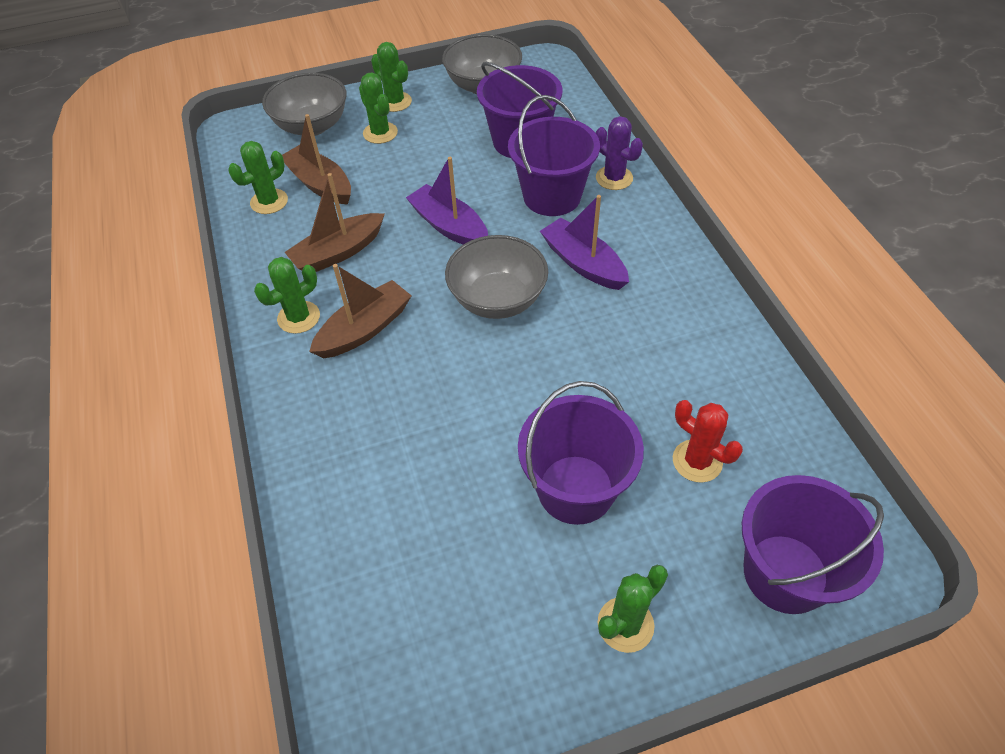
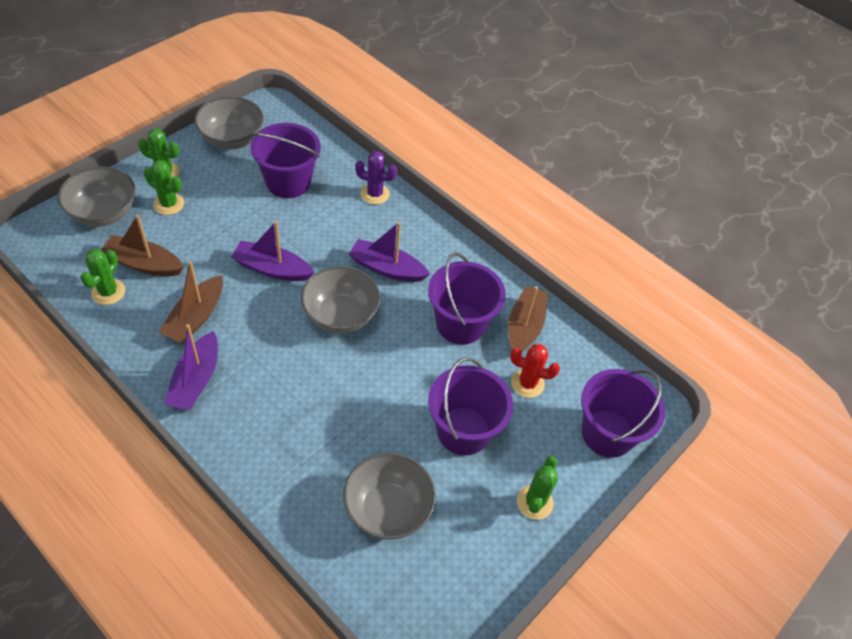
camera: 35 degrees left, 0 degrees up
green cactus [254,257,320,334] -> purple boat [164,324,218,410]
brown boat [309,264,412,358] -> brown boat moved to [508,286,548,351]
purple bucket [508,95,600,216] -> purple bucket moved to [428,253,506,344]
none -> grey bowl [343,453,436,540]

